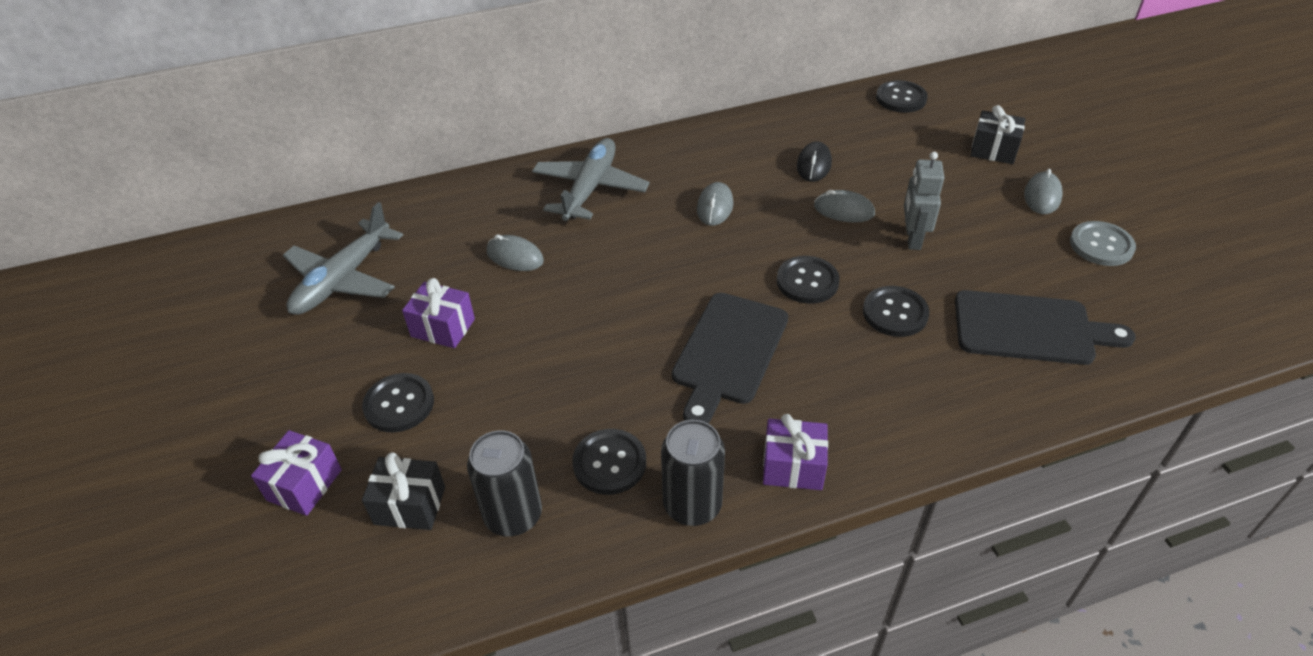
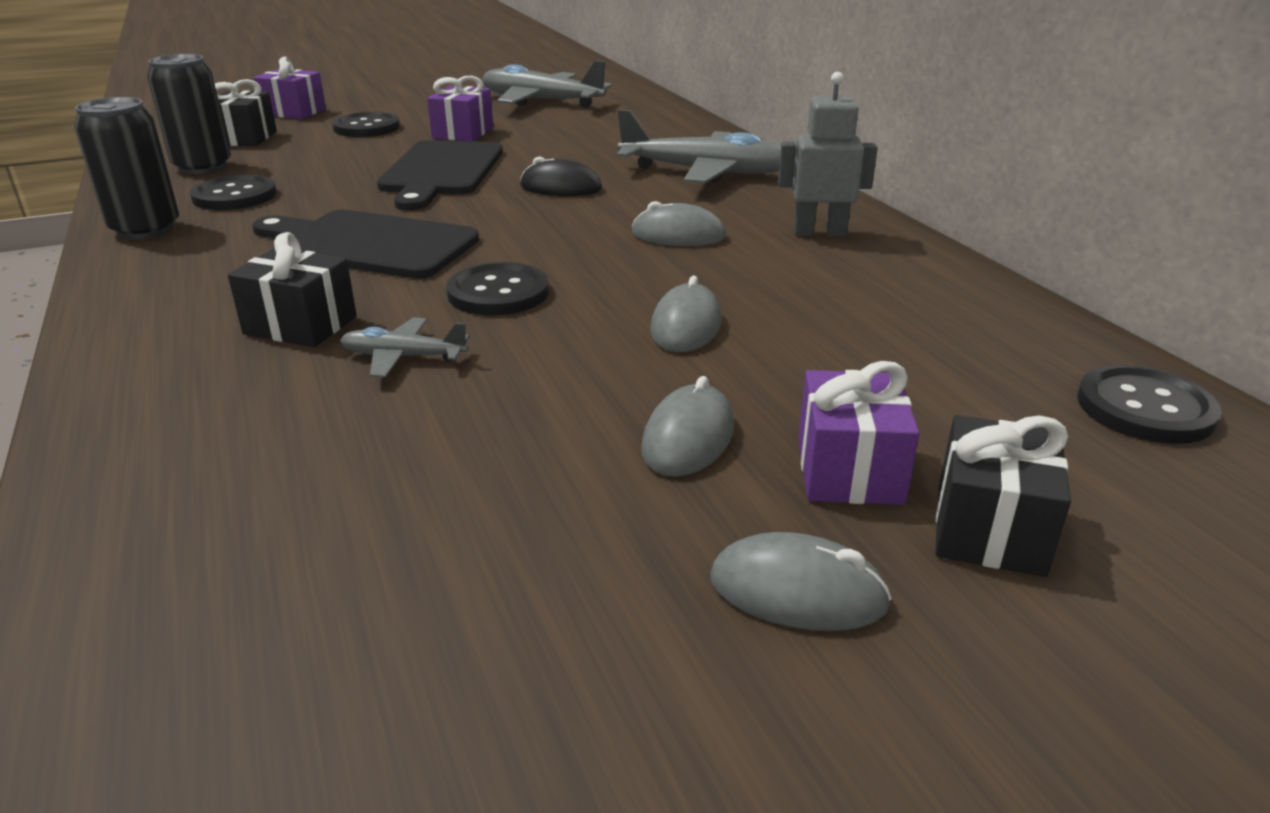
camera: 85 degrees right, 15 degrees down
grey mouse [487,234,544,271] -> grey mouse moved to [641,376,734,477]
purple gift [763,414,828,490] -> purple gift moved to [798,361,920,505]
black mouse [797,141,832,182] -> black mouse moved to [520,157,602,196]
black button [863,286,929,337] -> grey plane [340,317,470,377]
grey robot [904,152,944,250] -> grey robot moved to [778,72,878,237]
black cutting board [955,290,1136,365] -> black cutting board moved to [377,140,503,210]
grey button [1070,221,1136,266] -> none
none -> black gift [228,232,357,347]

